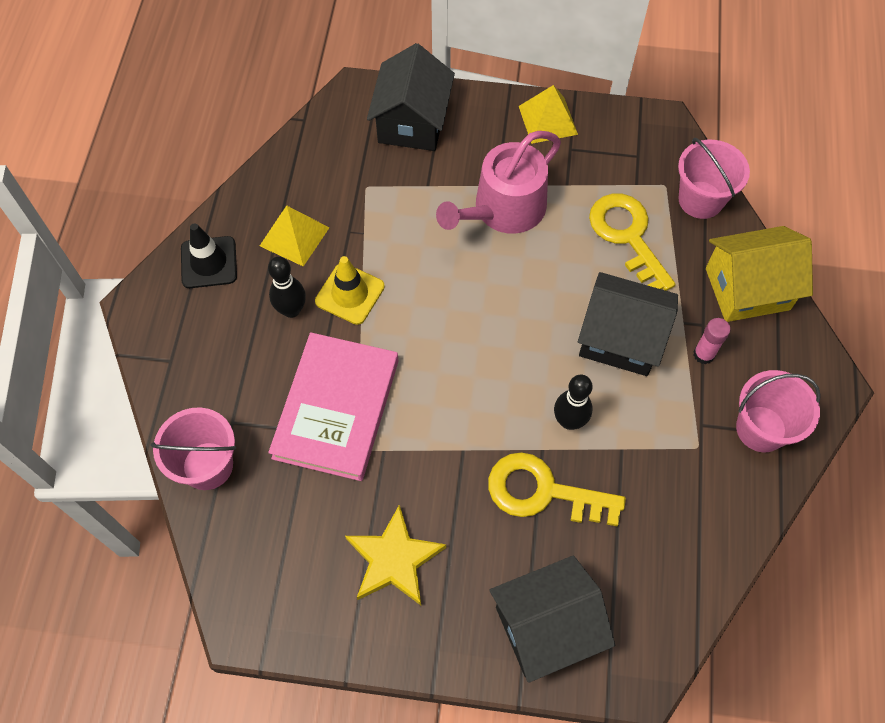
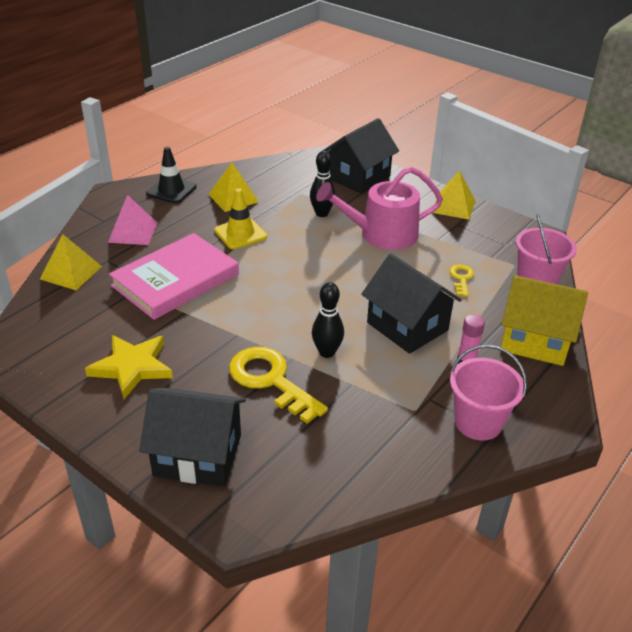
camera: 30 degrees right, 25 degrees down
pink bucket [150,407,236,490] -> yellow pyramid [40,234,102,290]
black bowling pin [268,256,306,318] -> black bowling pin moved to [310,151,336,217]
yellow key [589,193,676,291] -> yellow key [449,264,474,297], size x0.50
none -> pink pyramid [108,195,158,245]

